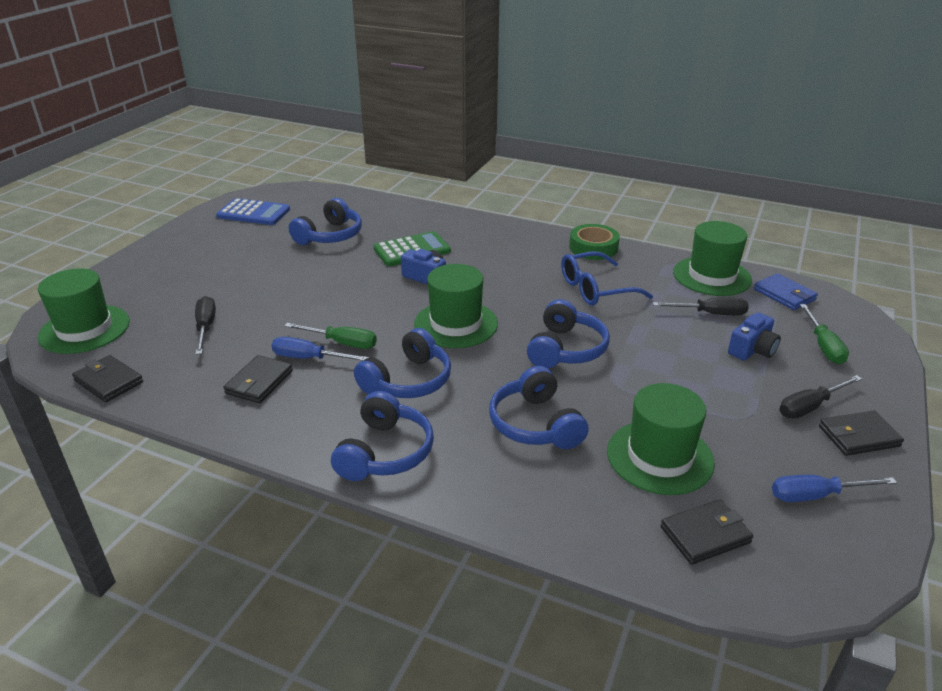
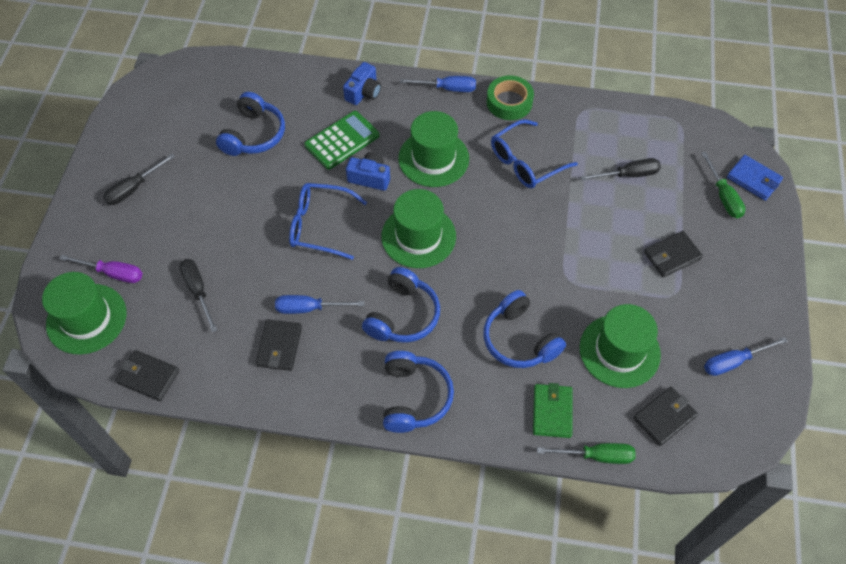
camera: 15 degrees left, 25 degrees up
blue calculator [216,198,290,225] -> none
green screwdriver [284,323,377,349] -> green screwdriver moved to [537,443,636,464]
blue headphones [527,299,610,368] -> none
green hat [673,221,752,296] -> green hat moved to [399,111,469,187]
blue camera [728,313,781,361] -> blue camera moved to [343,62,381,105]
blue wallet [754,273,818,310] -> blue wallet moved to [727,155,783,201]
black screwdriver [779,375,862,418] -> black screwdriver moved to [103,154,175,205]
black wallet [819,410,904,456] -> black wallet moved to [644,231,703,277]
none -> purple screwdriver [59,255,143,283]
none -> blue glasses [289,183,367,260]
none -> blue screwdriver [400,76,476,92]
none -> green wallet [533,383,573,438]

